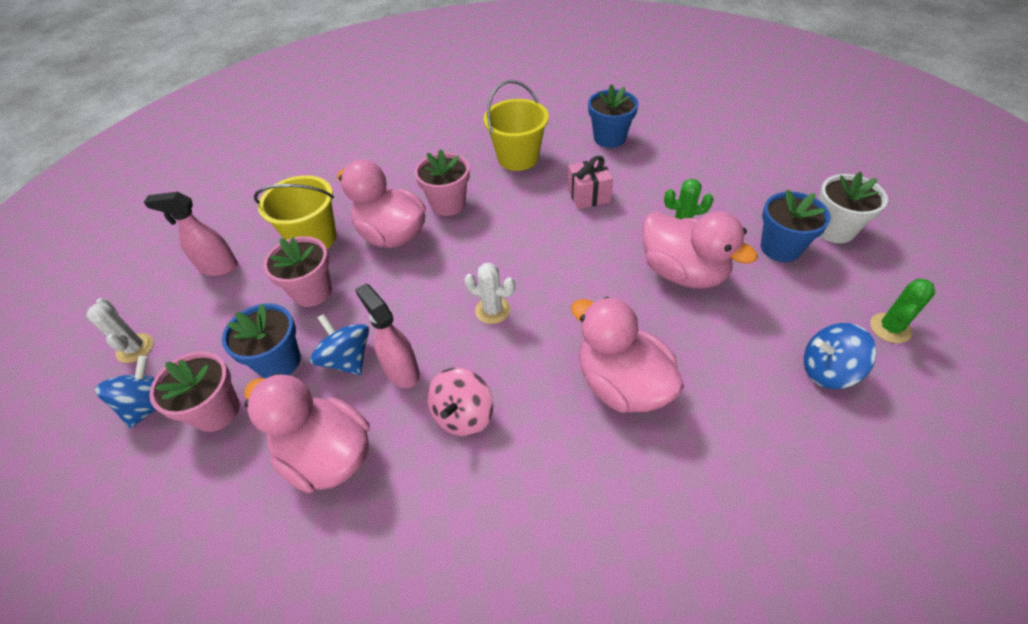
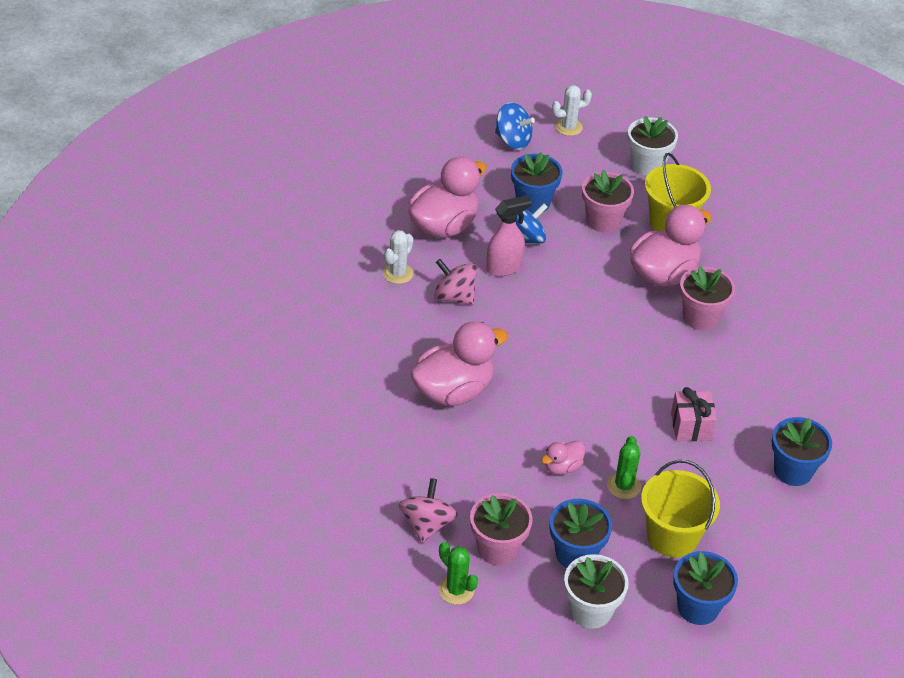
camera: 95 degrees right, 5 degrees down
pink spray bottle [144,192,238,276] -> white flower pot [628,116,678,176]
pink flower pot [149,351,240,432] -> pink flower pot moved to [470,493,533,565]
white cactus [464,263,515,324] -> white cactus moved to [383,230,414,284]
yellow bucket [483,80,549,171] -> yellow bucket moved to [641,460,720,557]
pink duck [642,212,758,289] -> pink duck [541,440,585,475], size x0.48
blue spinning top [804,323,876,389] -> pink spinning top [399,478,458,543]
none -> blue flower pot [673,551,738,625]

